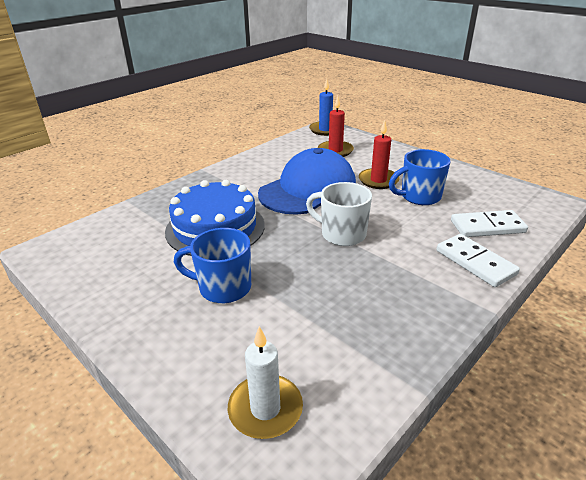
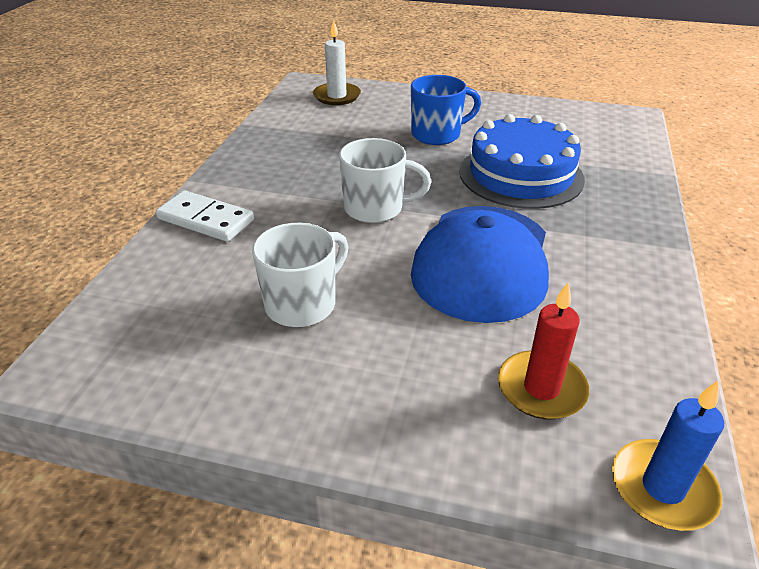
camera: 150 degrees right, 5 degrees up
red candle [359,120,400,189] -> none
blue mug [389,149,450,205] -> white mug [252,223,349,327]
white domino [451,210,528,237] -> none

